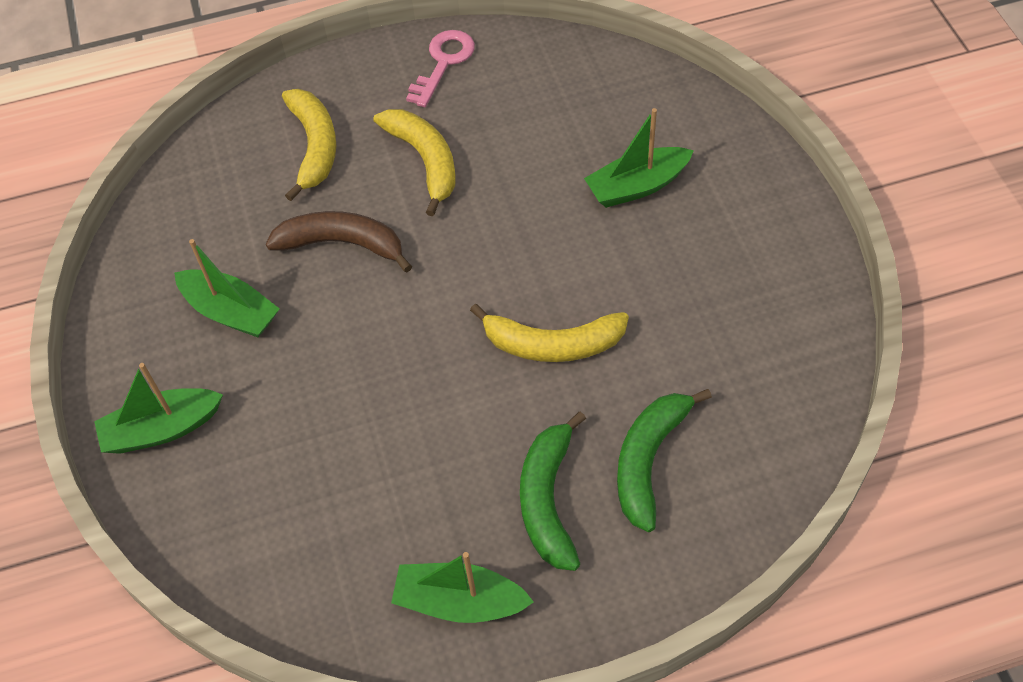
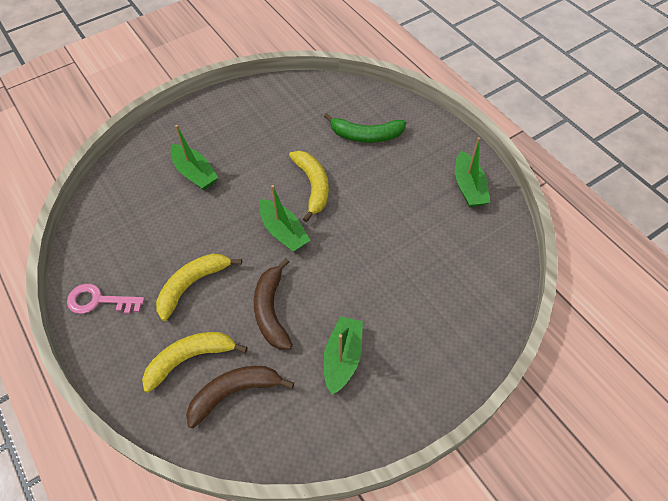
camera: 110 degrees left, 0 degrees up
green boat [94,363,223,454] -> green boat moved to [259,185,310,252]
green banana [520,411,586,571] -> none
none -> brown banana [186,366,294,428]

